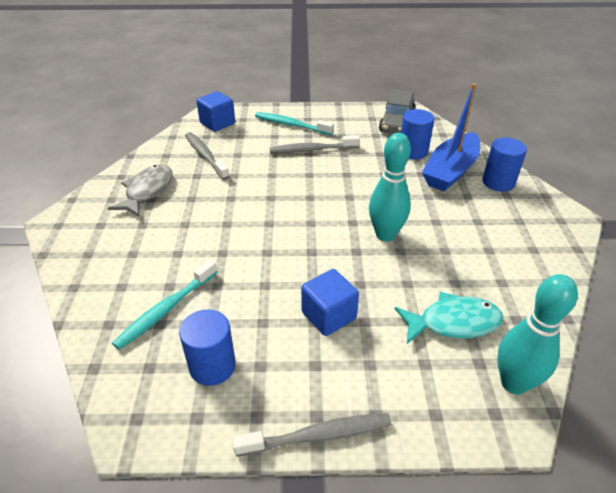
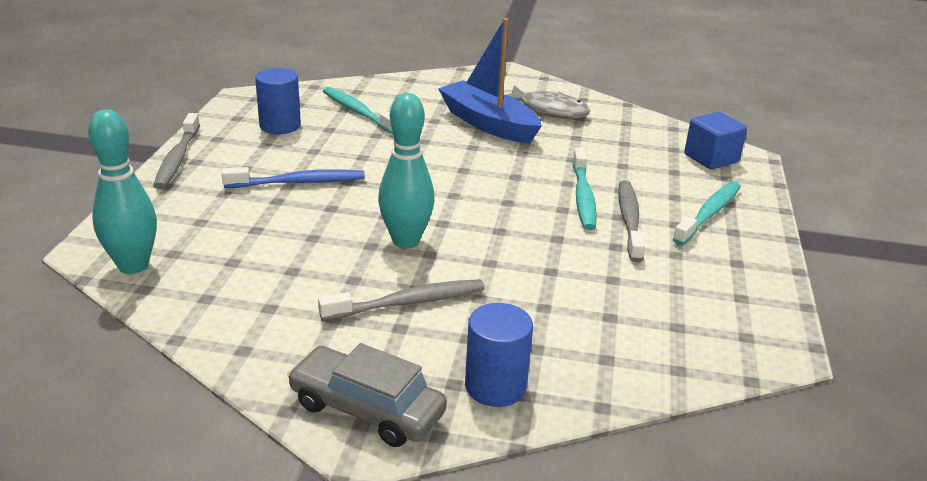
camera: 100 degrees right, 10 degrees down
grey toothbrush [185,132,230,180] -> grey toothbrush moved to [318,279,485,321]
blue cube [301,269,359,336] -> blue toothbrush [222,167,365,188]
grey car [379,89,416,134] -> grey car moved to [287,343,447,447]
turquoise fish [395,292,503,344] -> none
blue cylinder [401,109,434,159] -> none
blue boat [422,83,480,191] -> blue boat moved to [438,18,542,144]
none -> turquoise toothbrush [572,147,597,230]

